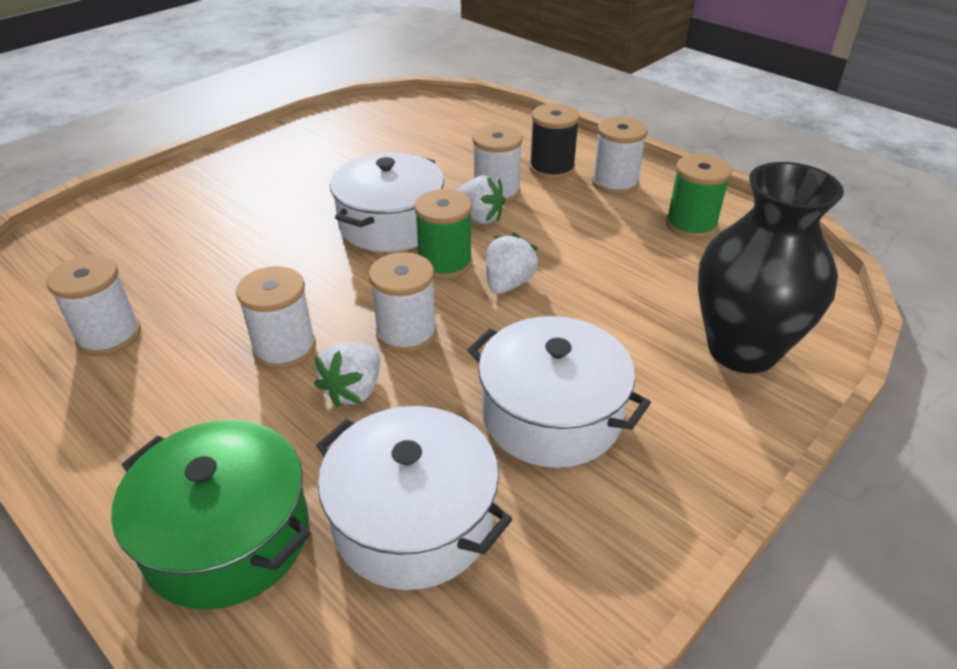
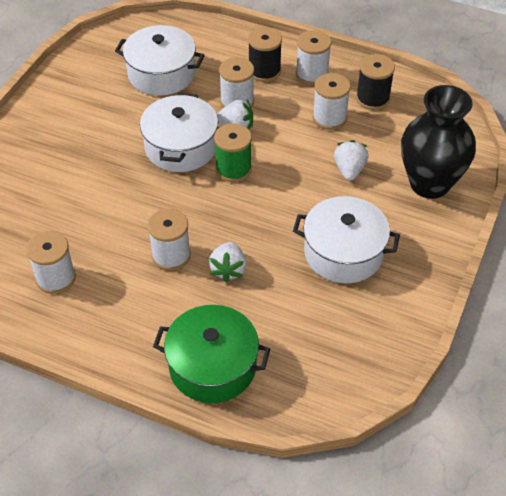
camera: 20 degrees left, 10 degrees up
white pot [316,406,512,590] -> white pot moved to [115,25,205,96]
white spool [369,252,437,353] -> white spool moved to [313,73,350,130]
white strawberry [486,233,539,294] -> white strawberry moved to [334,140,368,181]
green spool [666,154,732,239] -> black spool [356,54,395,110]

